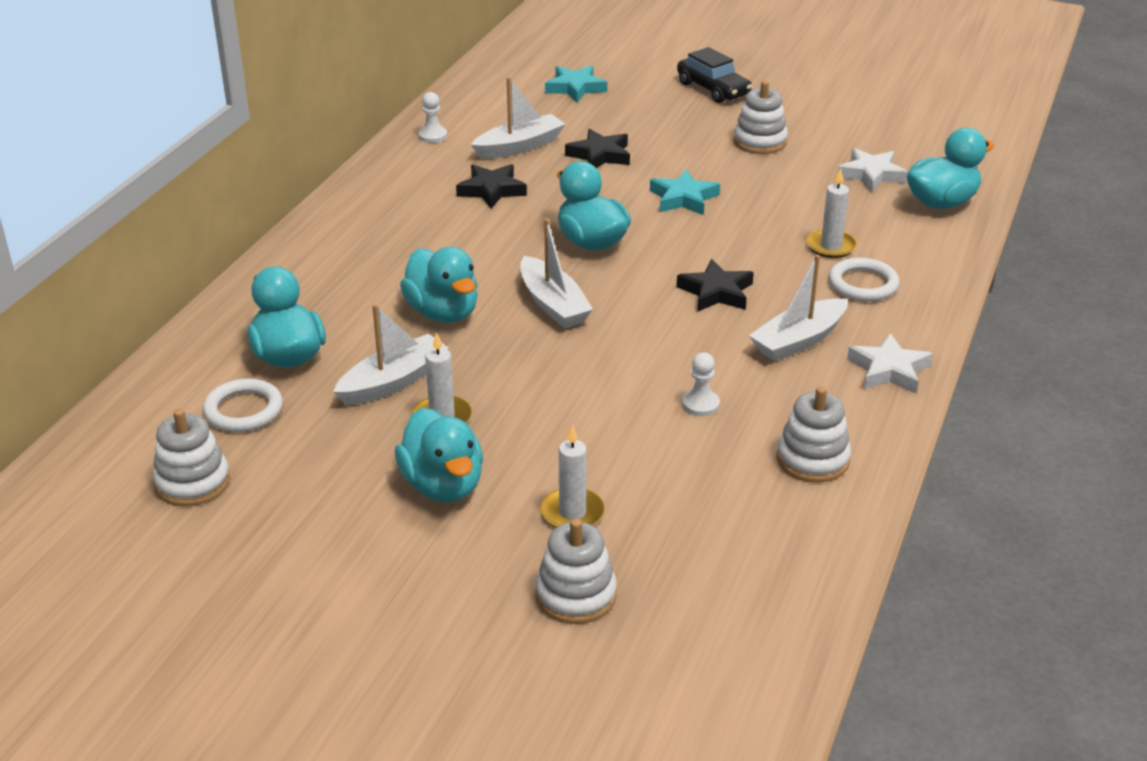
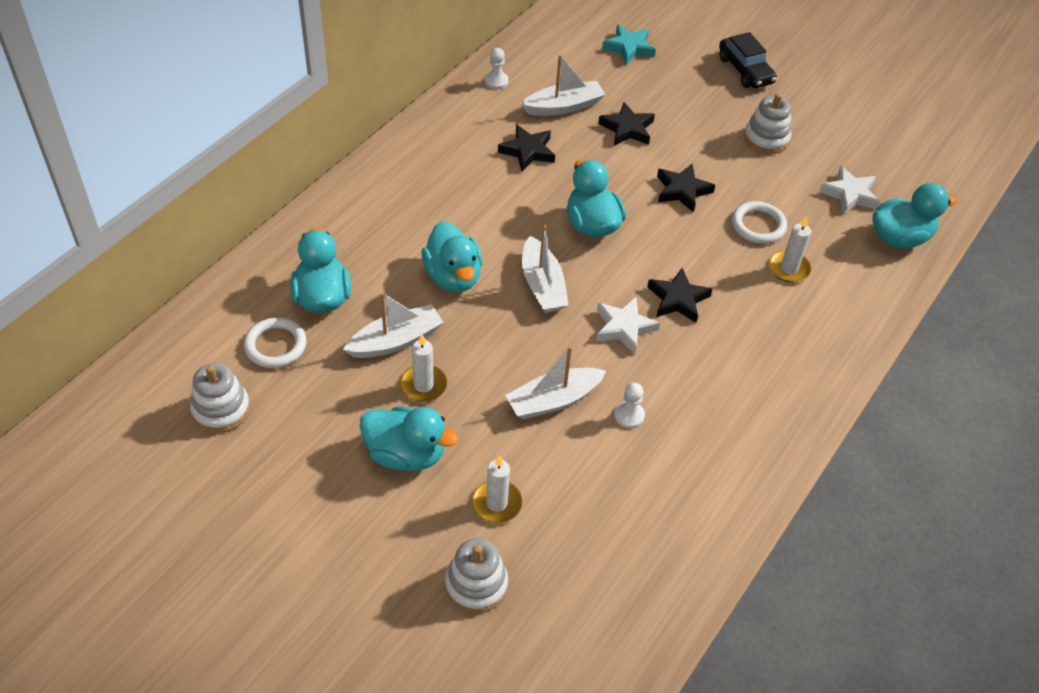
camera: 10 degrees right, 15 degrees up
turquoise duck [395,408,483,502] -> turquoise duck turned 60 degrees counterclockwise [359,407,458,471]
turquoise star [650,170,720,215] -> black star [657,164,715,213]
white boat [749,255,848,361] -> white boat moved to [505,346,606,419]
white stacking toy [777,386,851,483] -> none
white ring [829,258,899,302] -> white ring moved to [732,201,787,244]
white star [847,333,933,394] -> white star moved to [596,297,660,354]

